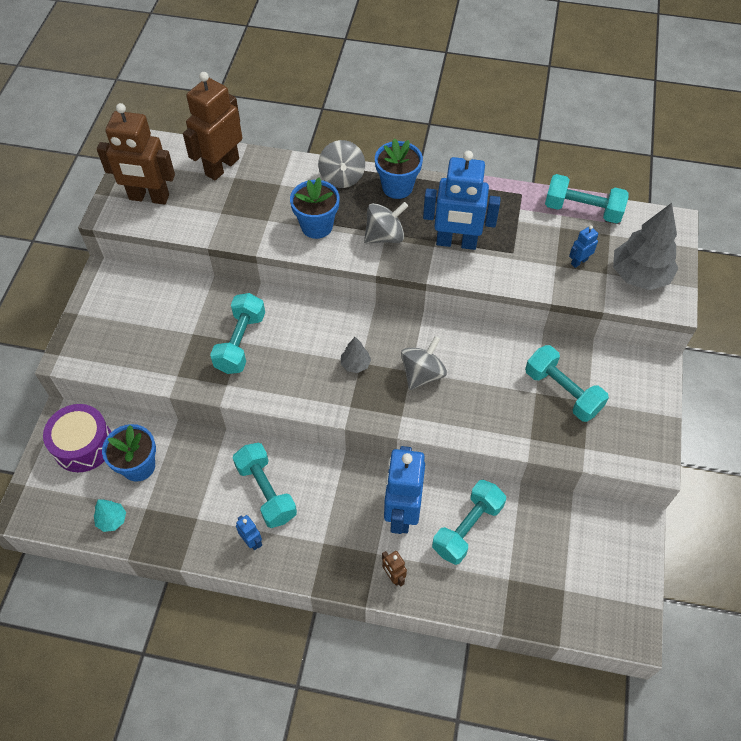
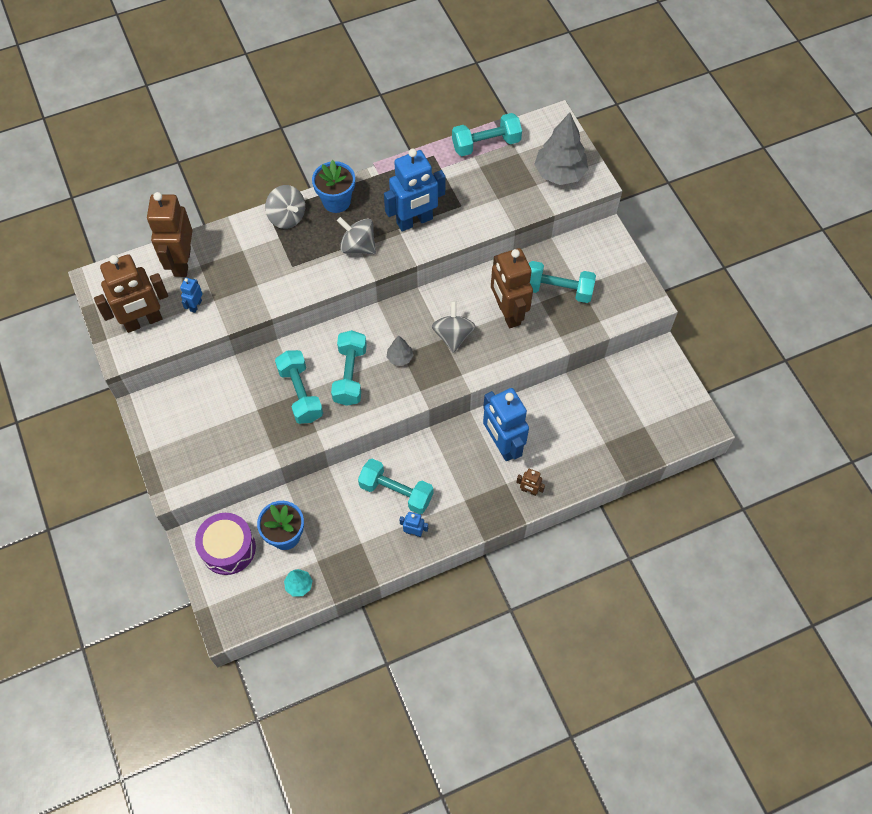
camera: 35 degrees left, 5 degrees up
blue flower pot [290,178,340,239] -> none
grey spinning top [364,202,408,243] -> grey spinning top turned 90 degrees counterclockwise [337,217,376,254]
turquoise dumbbell [432,480,506,565] -> turquoise dumbbell moved to [331,330,367,406]
blue robot [569,225,598,268] -> blue robot moved to [180,278,203,313]
none -> brown robot [491,248,533,328]

